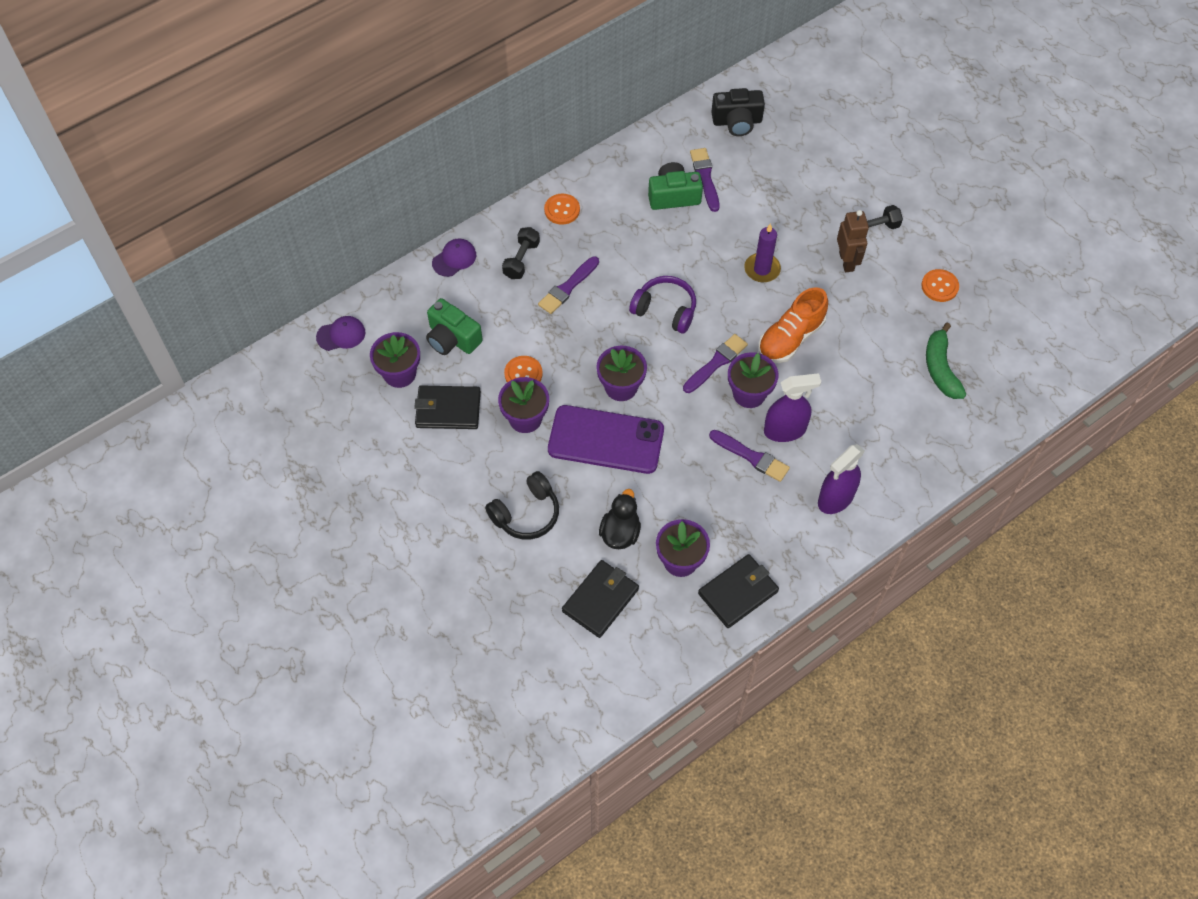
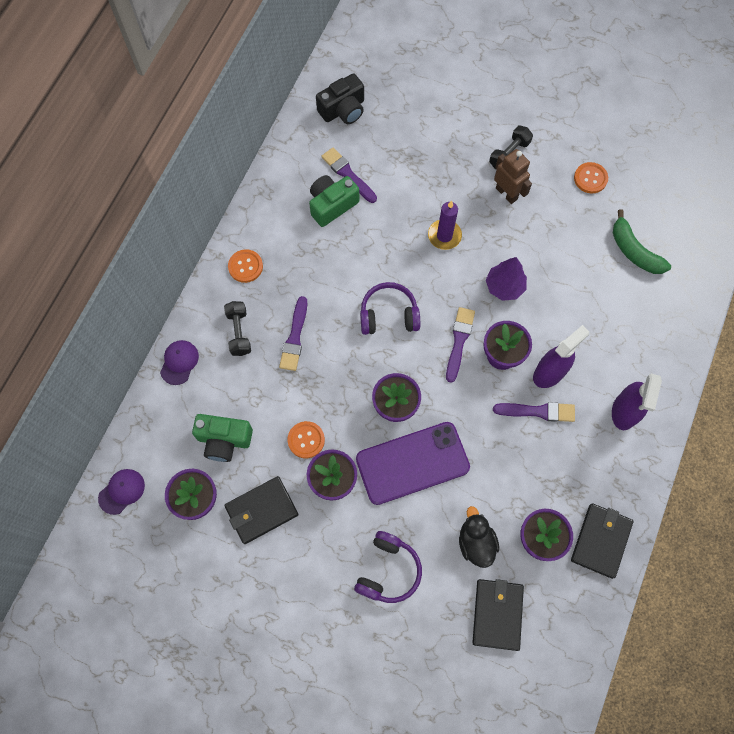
camera: 30 degrees left, 10 degrees up
black headphones [485,471,559,540] -> purple headphones [354,531,422,603]
orange shoe [758,287,828,363] -> purple tree [486,257,527,301]

